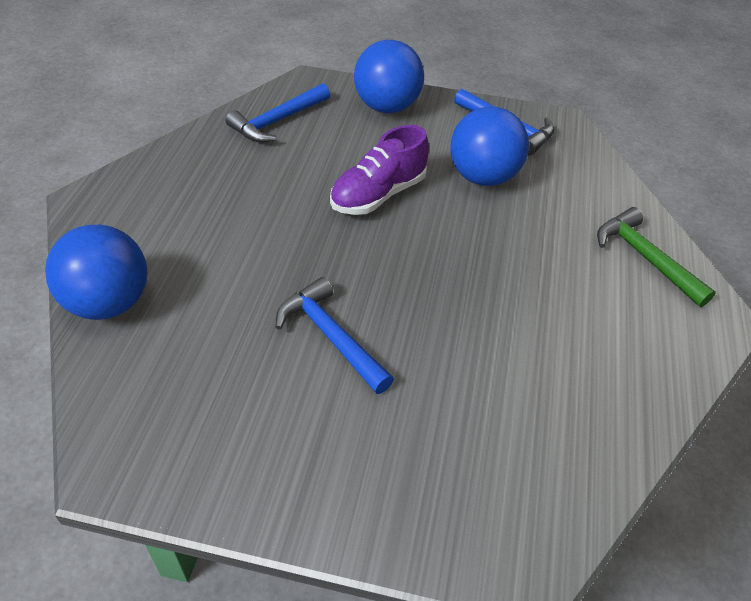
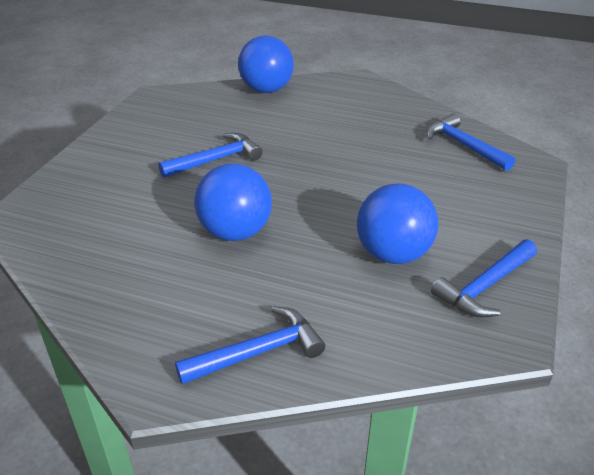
camera: 100 degrees right, 10 degrees down
purple shoe [330,125,429,215] -> none
blue ball [354,40,424,113] -> blue ball moved to [194,164,272,241]
green hammer [597,207,716,307] -> blue hammer [175,306,325,384]

